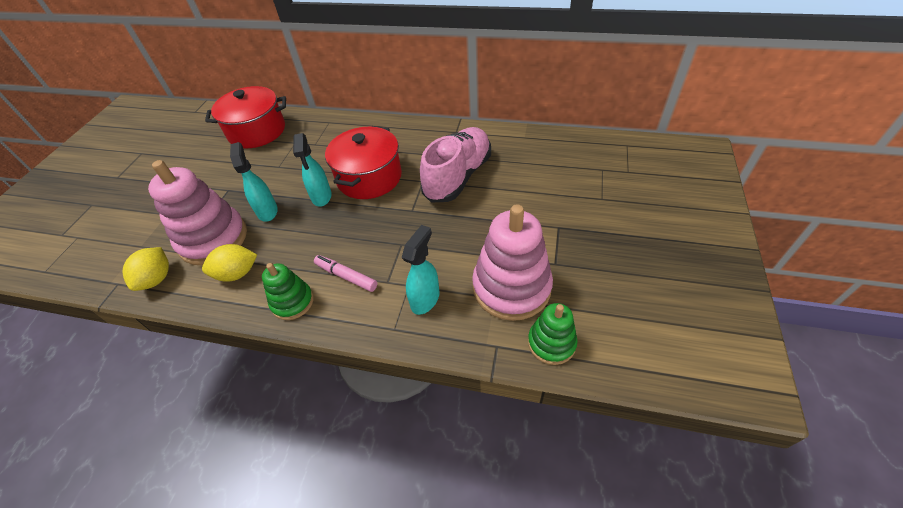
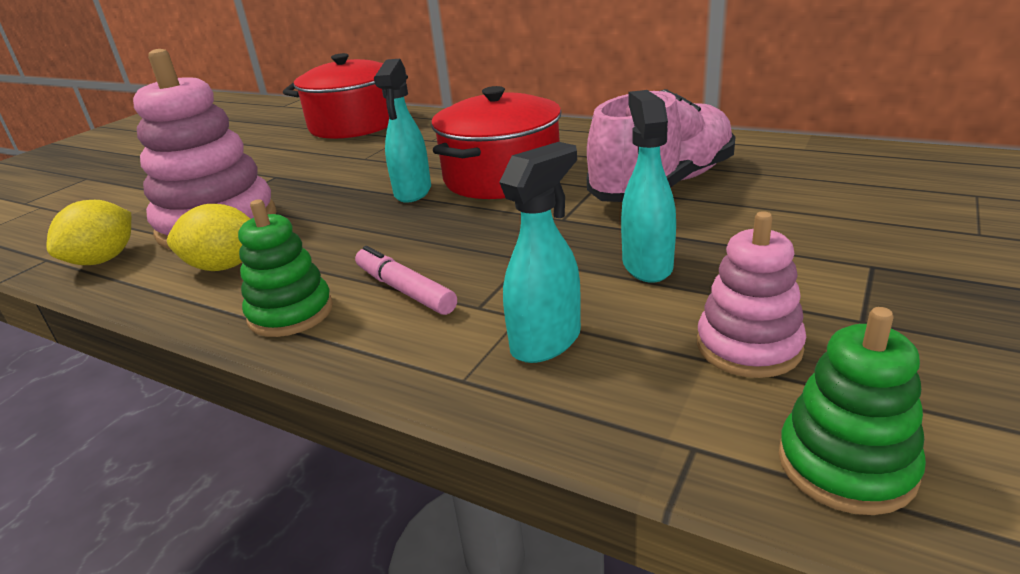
camera: 15 degrees right, 20 degrees down
turquoise spray bottle [230,142,278,222] -> turquoise spray bottle moved to [621,90,676,283]
pink stacking toy [472,204,553,321] -> pink stacking toy [697,211,806,378], size x0.55

